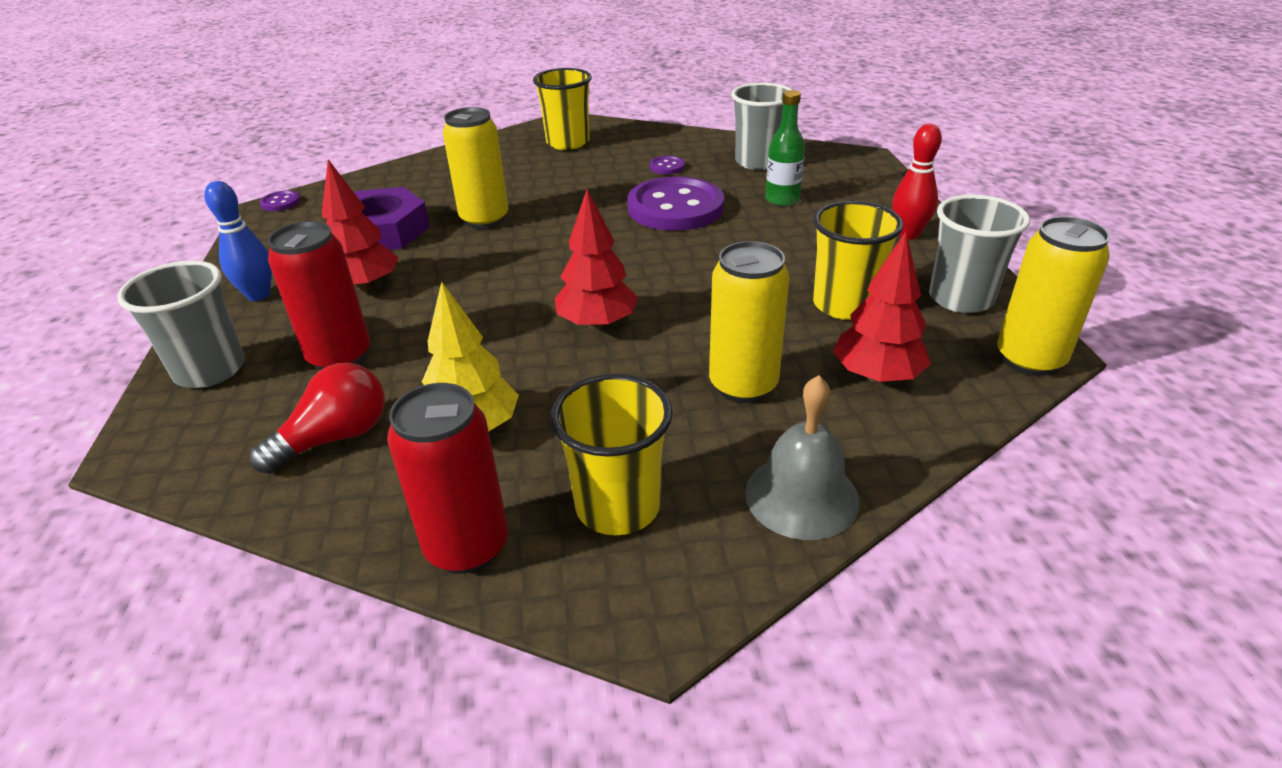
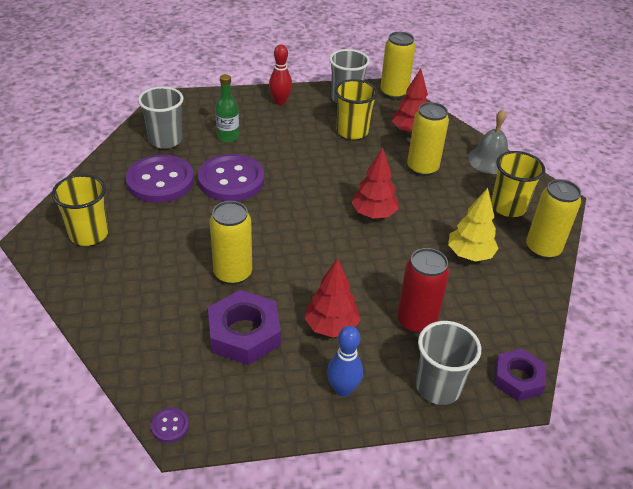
camera: 95 degrees left, 5 degrees up
red light bulb [250,363,385,474] -> none
red can [387,383,508,574] -> yellow can [526,179,581,259]
purple button [650,156,685,174] -> purple button [126,155,194,203], size x2.47
none -> purple nut [494,349,546,401]

